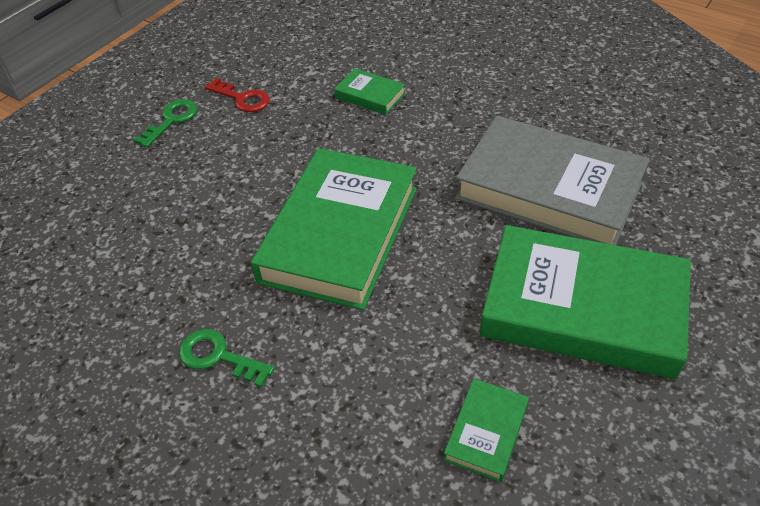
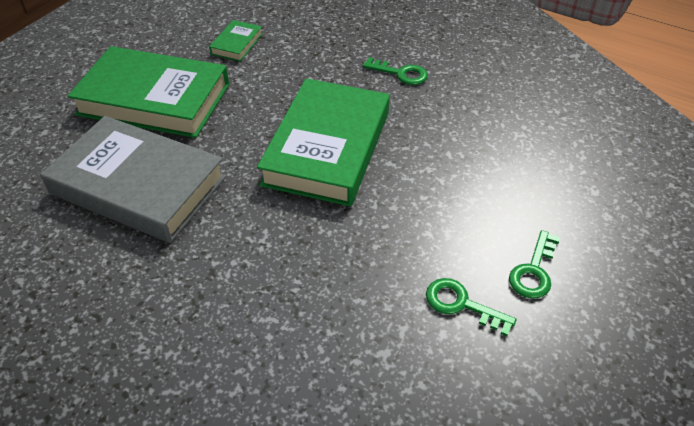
camera: 175 degrees right, 0 degrees up
red key [205,78,270,112] -> green key [426,278,517,336]
green book [334,69,405,115] -> none

